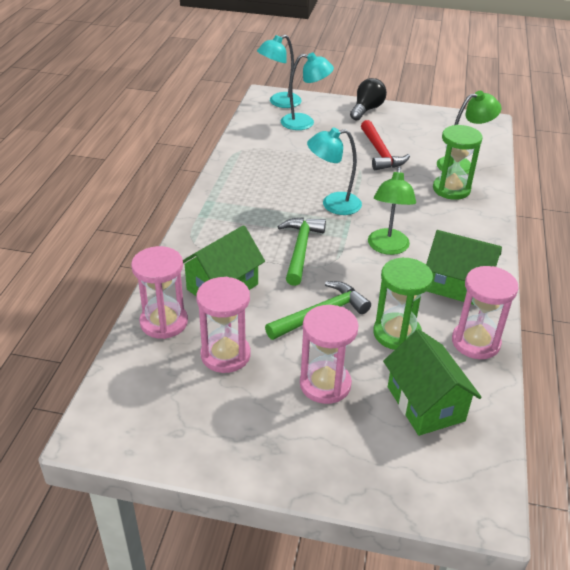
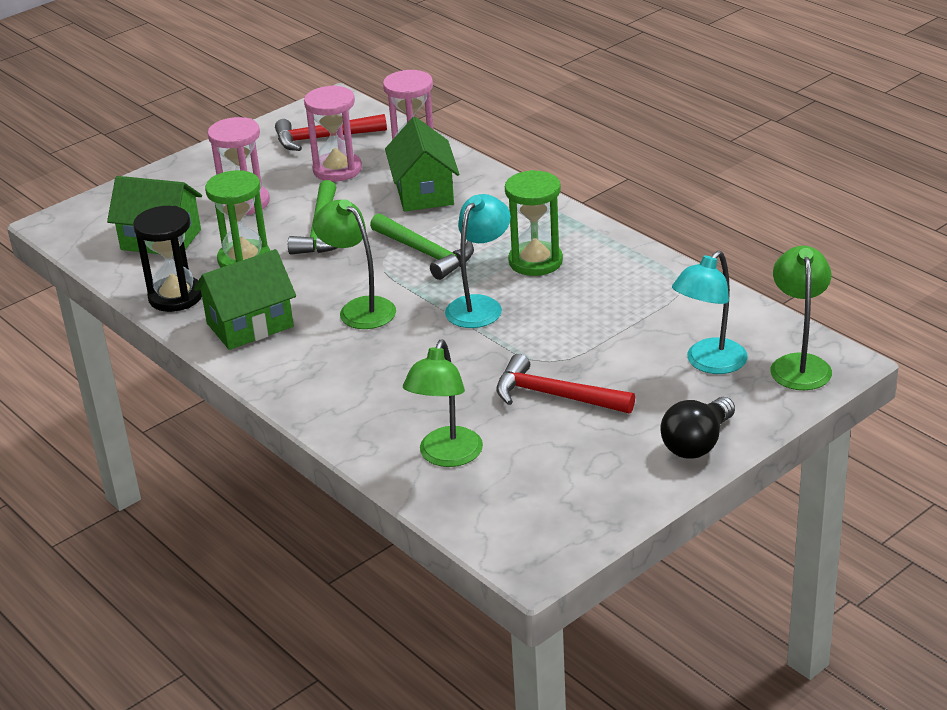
camera: 130 degrees right, 5 degrees down
turquoise lamp [257,35,302,108] -> green lamp [770,246,832,390]
black light bulb [350,78,387,121] -> black light bulb turned 60 degrees clockwise [660,397,735,459]
green hourglass [433,125,483,200] -> green hourglass moved to [505,170,563,276]
pink hourglass [452,266,519,359] -> black hourglass [133,206,202,312]
none -> red hammer [275,114,387,151]

